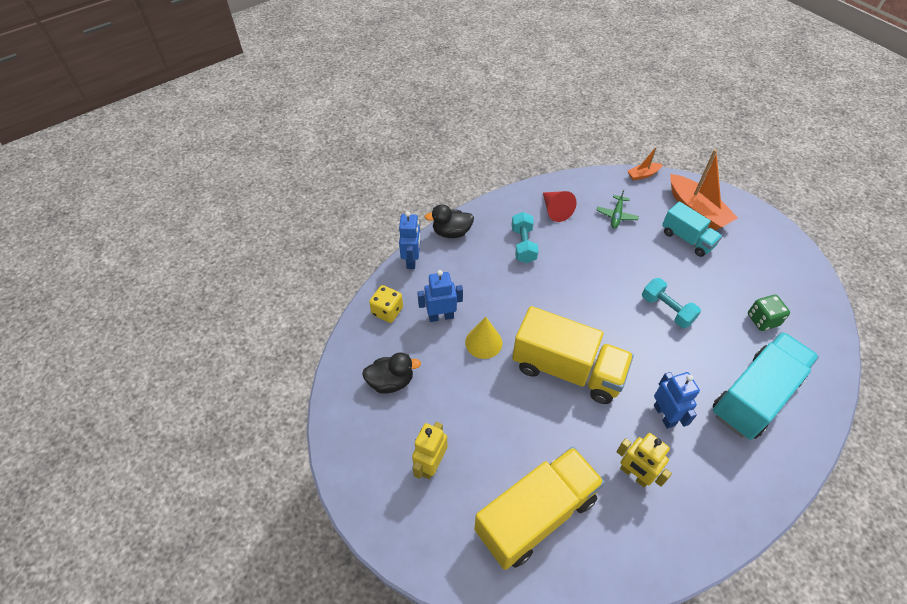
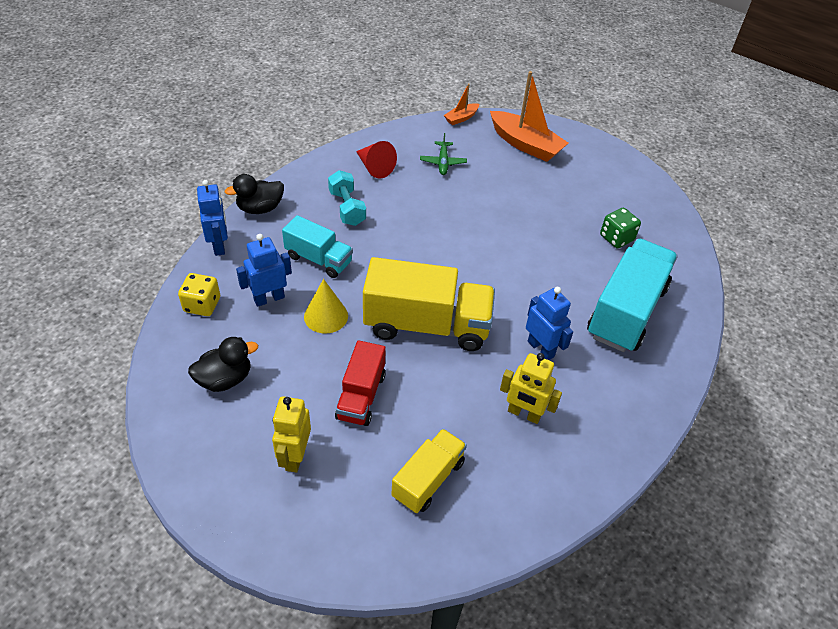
camera: 20 degrees left, 5 degrees down
yellow truck [474,447,605,570] -> yellow truck [391,429,467,513], size x0.58
turquoise dumbbell [642,278,701,328] -> none
turquoise truck [662,202,722,257] -> turquoise truck moved to [282,215,353,278]
none -> red truck [335,340,386,426]

